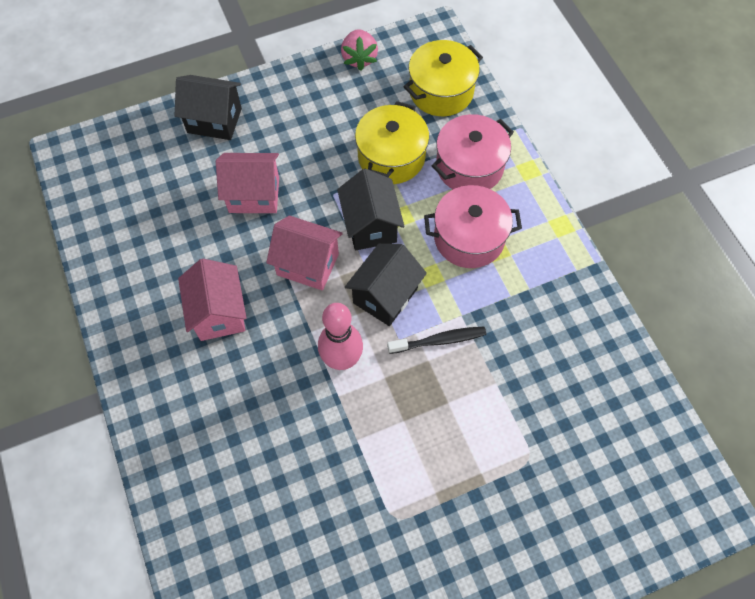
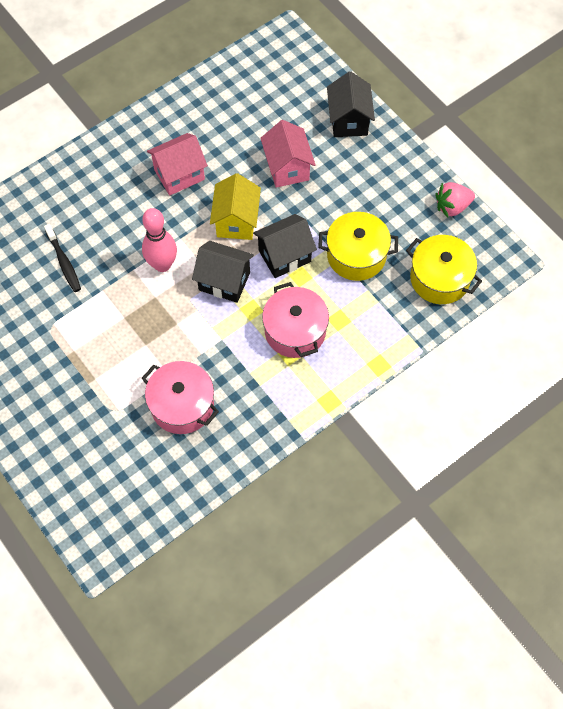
camera: 75 degrees right, 0 degrees up
pink house [266,216,343,290] -> yellow house [210,173,261,240]
black toothbrush [387,327,486,354] -> black toothbrush moved to [44,224,81,292]
pink pot [432,114,514,189] -> pink pot moved to [142,361,219,434]

